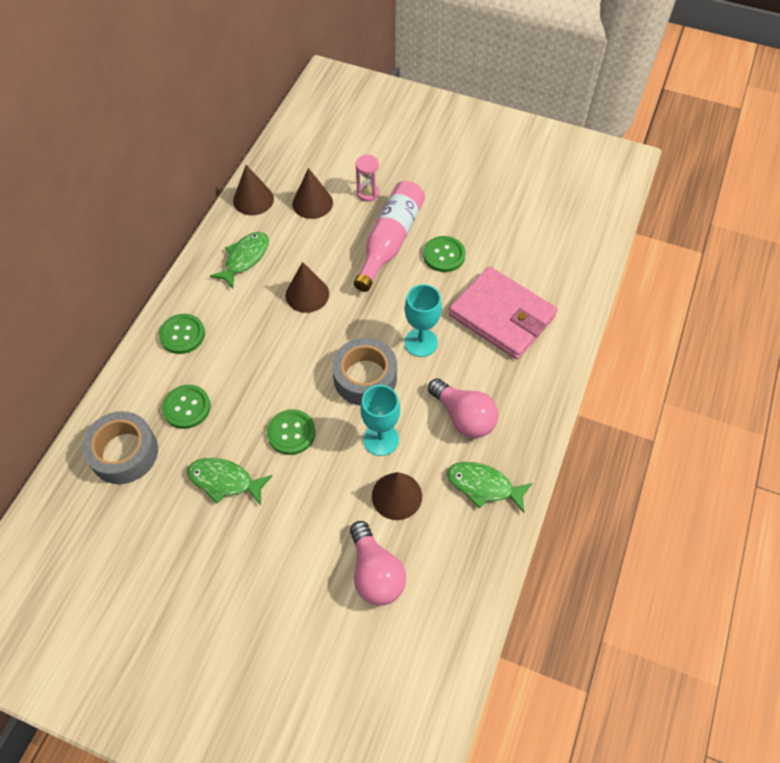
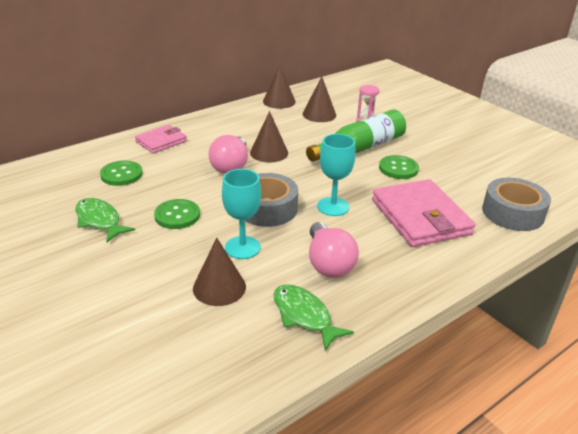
camera: 30 degrees right, 25 degrees down
grey tape [82,411,158,484] -> grey tape moved to [482,178,551,231]
green button [159,314,205,354] -> pink wallet [135,125,187,153]
green fish [210,232,269,289] -> none
pink light bulb [350,521,406,605] -> pink light bulb moved to [208,135,248,174]
pink bottle [354,181,425,292] -> green bottle [306,109,406,162]

